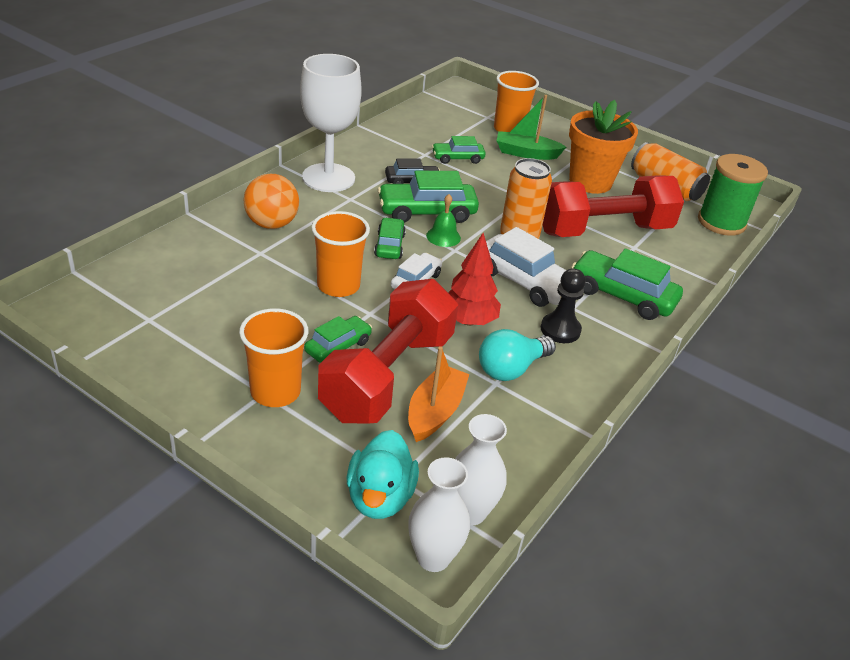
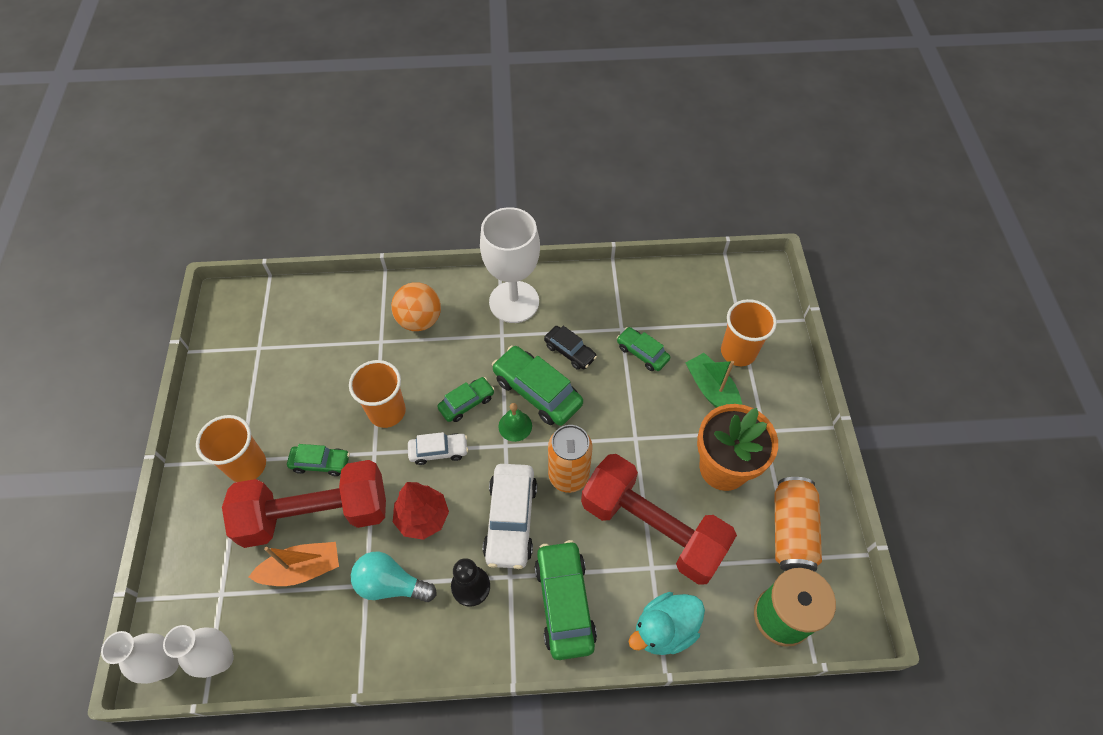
camera: 55 degrees right, 20 degrees up
turquoise duck [347,430,419,519] -> turquoise duck moved to [629,592,705,655]

